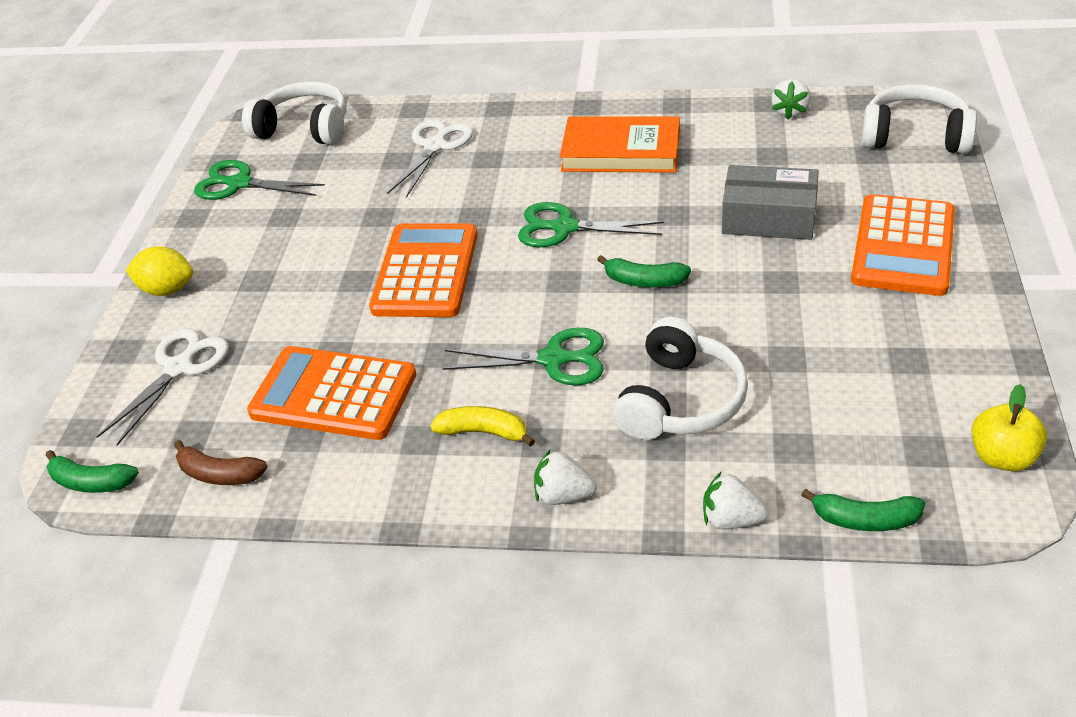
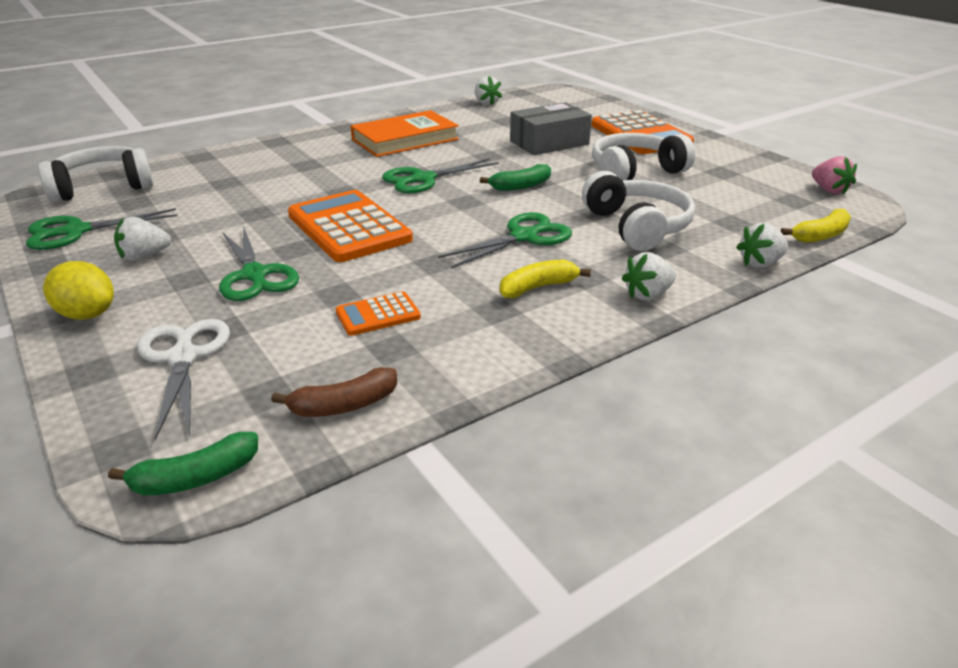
camera: 45 degrees left, 10 degrees down
yellow lemon [126,246,193,296] -> yellow lemon turned 60 degrees clockwise [43,261,114,320]
orange calculator [247,346,416,440] -> orange calculator [336,291,421,336], size x0.49
white scissors [387,119,473,198] -> none
green banana [801,488,925,531] -> yellow banana [781,209,851,243]
white headphones [861,84,977,154] -> white headphones moved to [592,133,695,181]
yellow apple [971,384,1047,471] -> pink strawberry [812,156,857,195]
none -> white strawberry [114,217,171,261]
none -> green scissors [219,228,299,301]

